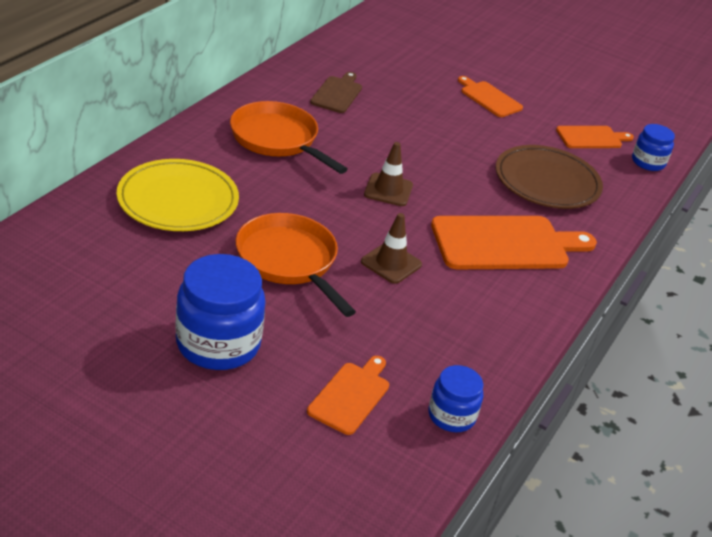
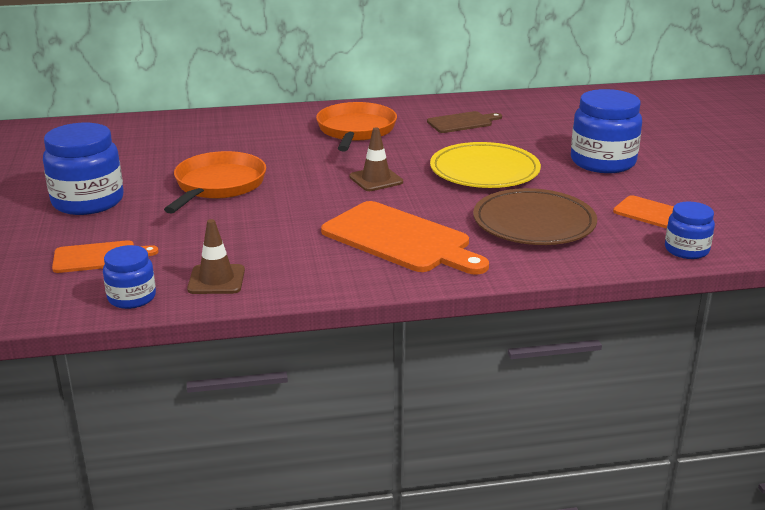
camera: 55 degrees right, 10 degrees down
yellow plate [117,159,239,231] -> yellow plate moved to [430,142,541,188]
brown traffic cone [361,213,422,284] -> brown traffic cone moved to [187,219,245,294]
orange cutting board [458,76,523,117] -> blue jar [571,89,642,173]

